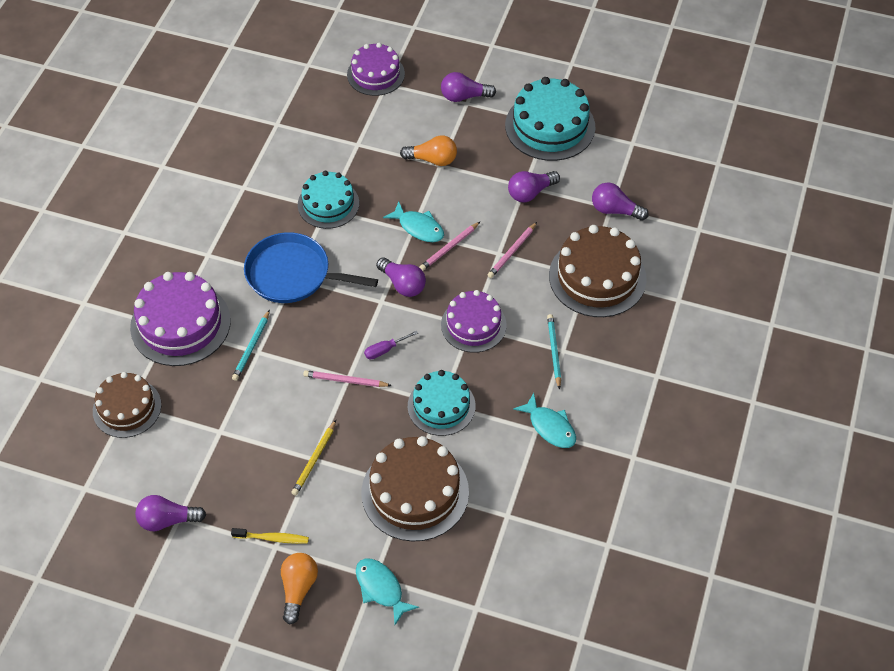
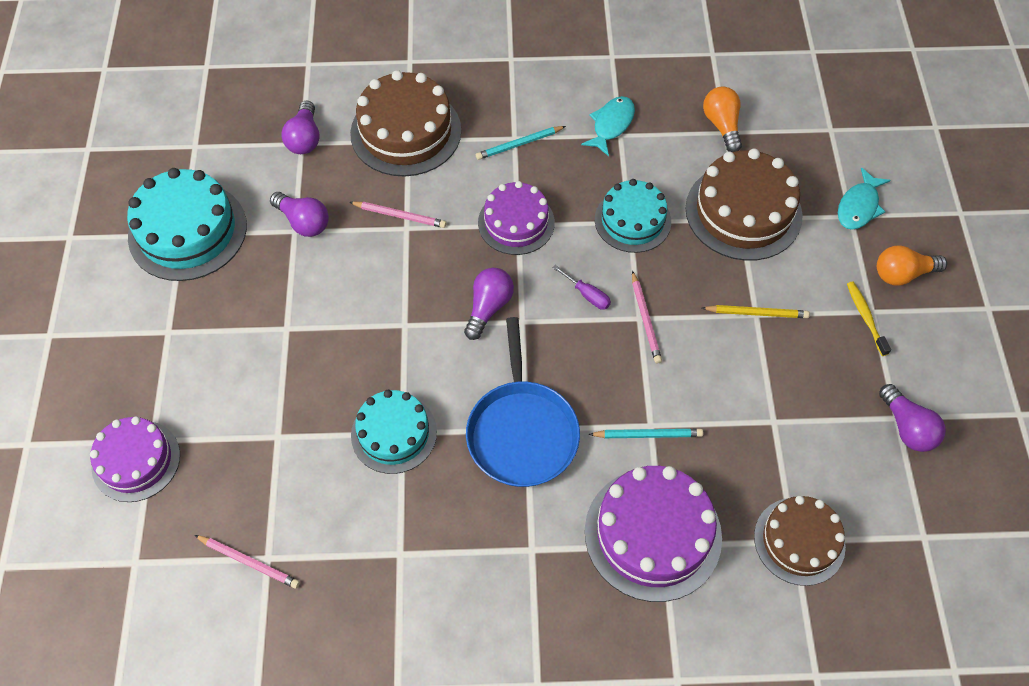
camera: 110 degrees left, 5 degrees up
turquoise fish [383,202,444,242] -> none
orange light bulb [400,135,457,166] -> orange light bulb moved to [703,86,742,152]
pink pencil [419,222,480,271] -> pink pencil moved to [194,535,300,589]
purple light bulb [441,72,496,102] -> none

